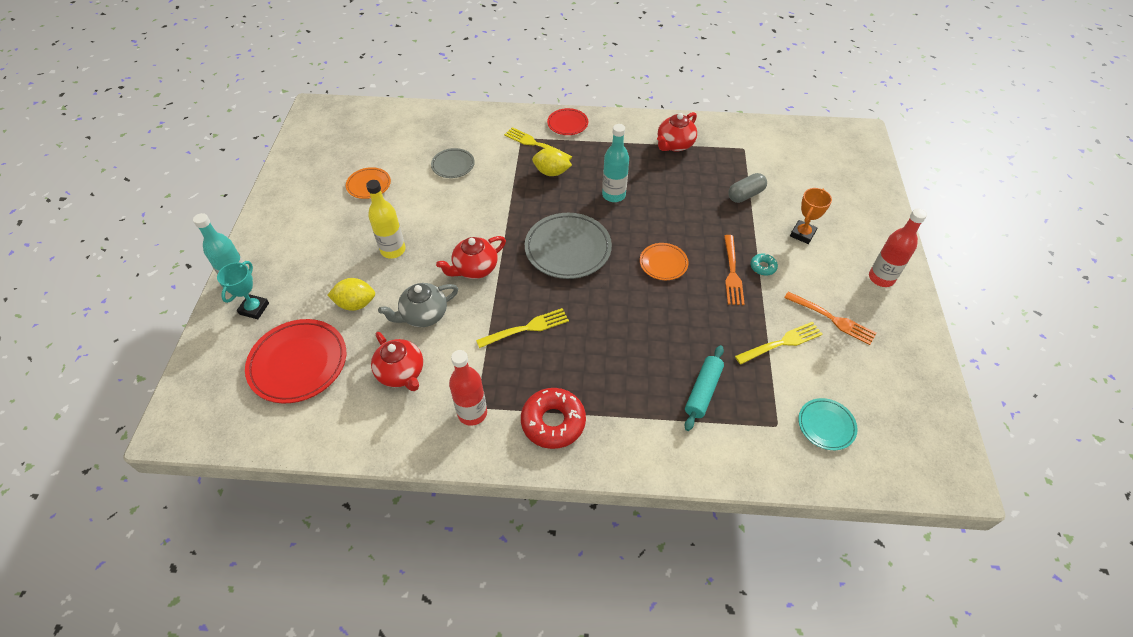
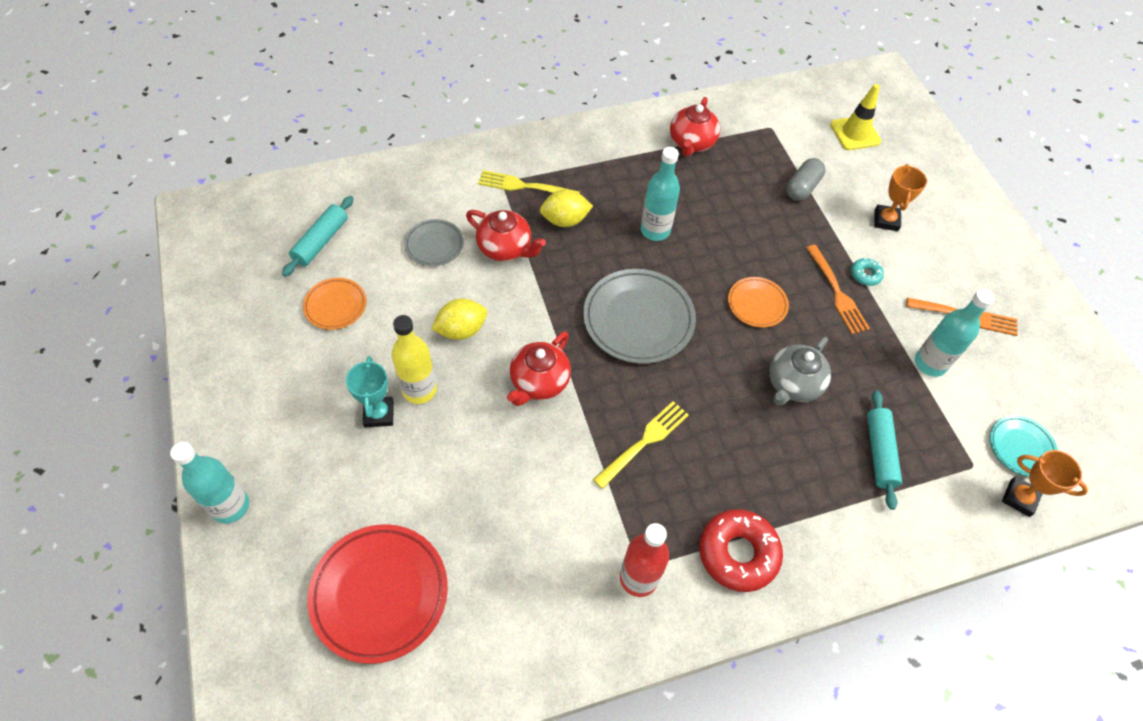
camera: 25 degrees left, 5 degrees up
turquoise trophy [217,261,269,319] -> turquoise trophy moved to [346,356,394,427]
yellow lemon [328,278,375,311] -> yellow lemon moved to [431,299,487,340]
red teapot [371,332,423,391] -> red teapot moved to [466,210,546,261]
grey teapot [378,283,458,327] -> grey teapot moved to [769,337,831,405]
red plate [547,108,588,135] -> none
yellow fork [735,322,823,364] -> turquoise bottle [915,289,994,377]
red bottle [869,209,927,287] -> none
none -> turquoise rolling pin [282,196,354,277]
none -> yellow traffic cone [830,84,881,150]
none -> orange trophy [1002,450,1088,517]

